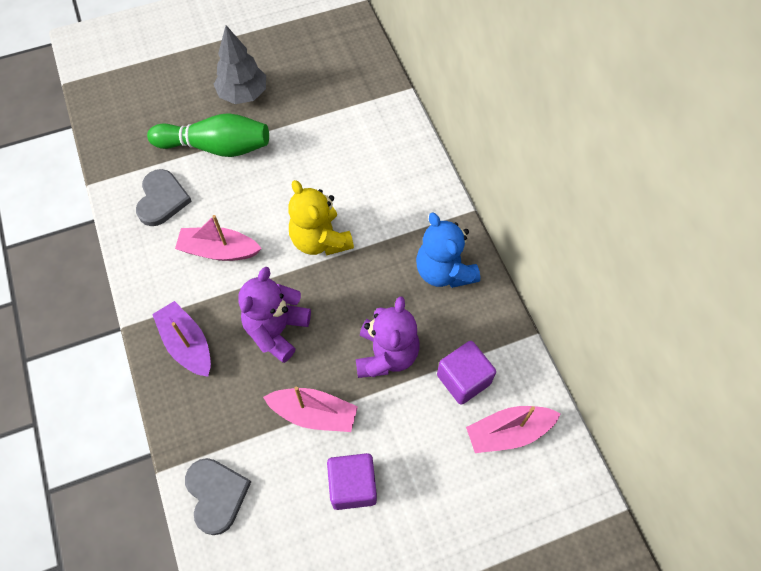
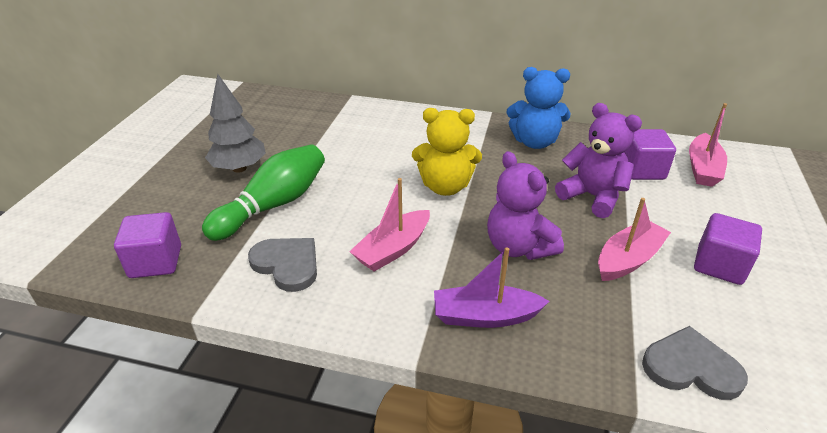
camera: 55 degrees left, 25 degrees down
none -> purple cube [114,212,181,278]

